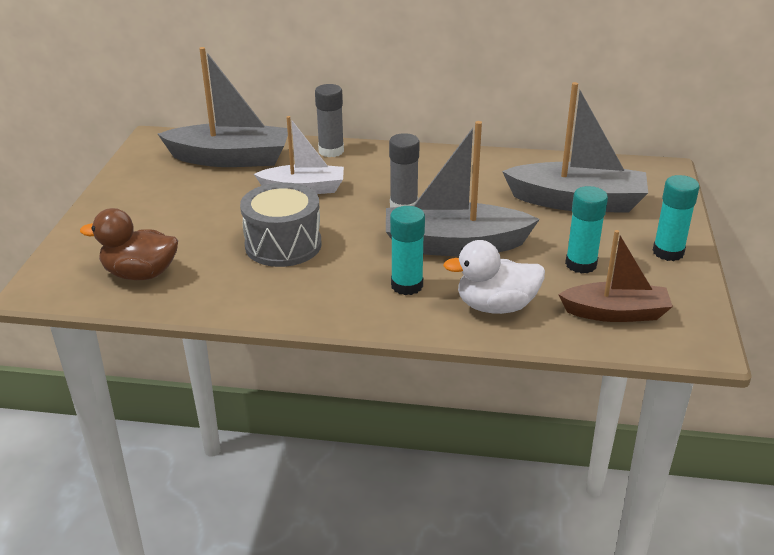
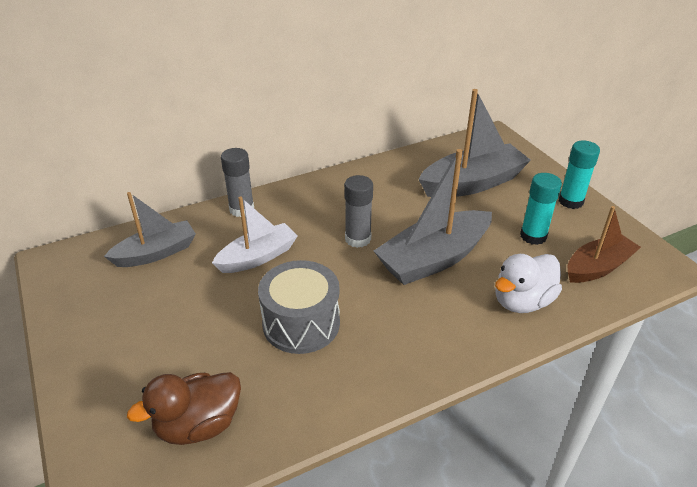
camera: 35 degrees left, 5 degrees up
grey boat [158,47,288,167] -> grey boat [104,192,196,267], size x0.65
turquoise glue stick [390,206,425,295] -> none

